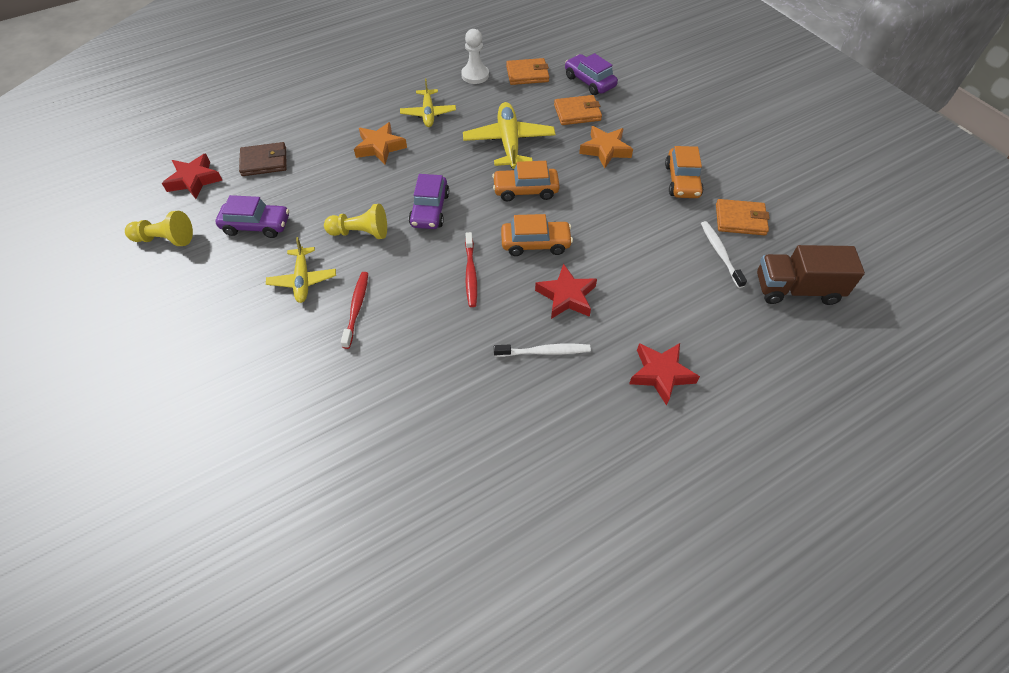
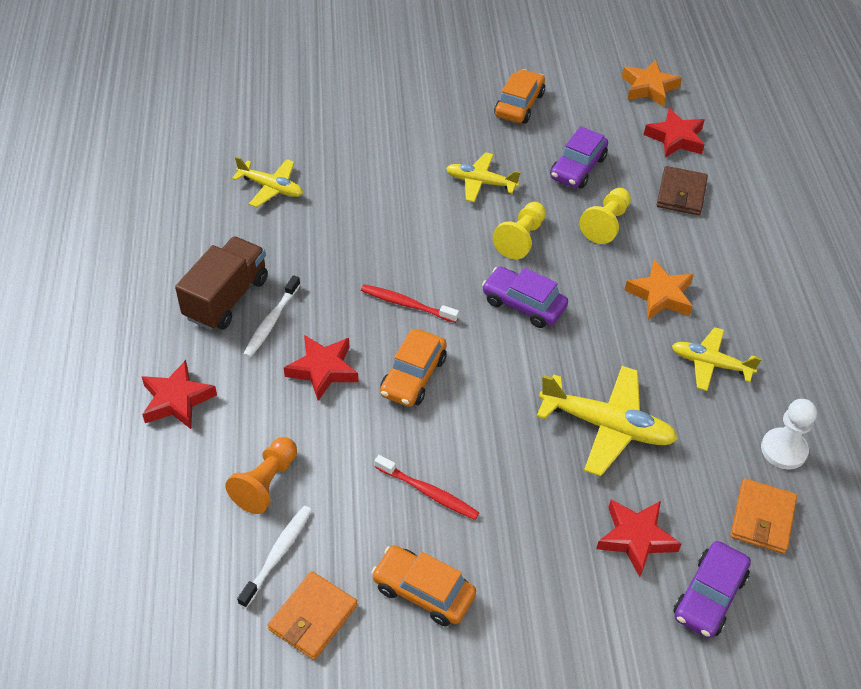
camera: 115 degrees right, 5 degrees down
yellow pawn [125,211,193,246] -> yellow pawn moved to [579,188,631,244]
red toothbrush [341,272,368,349] -> red toothbrush moved to [374,455,480,520]
orange car [492,161,560,202] -> orange car moved to [494,69,545,124]
orange wallet [554,95,602,125] -> red star [596,499,681,577]
purple car [565,53,618,95] -> purple car turned 135 degrees clockwise [673,541,751,638]
orange star [579,126,633,168] -> orange star moved to [622,60,682,107]
white toothbrush [701,221,747,288] -> white toothbrush turned 75 degrees counterclockwise [237,506,312,608]
brown truck [757,245,865,305] -> brown truck moved to [175,236,268,330]
none -> orange pawn [225,437,297,514]
none -> yellow plane [232,157,303,208]

